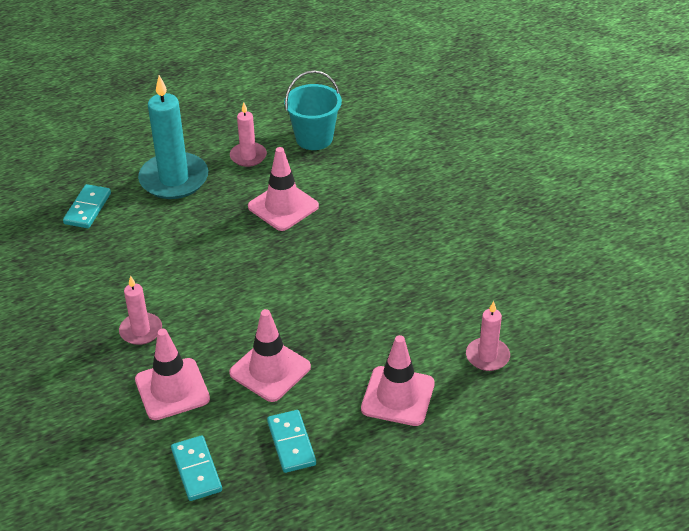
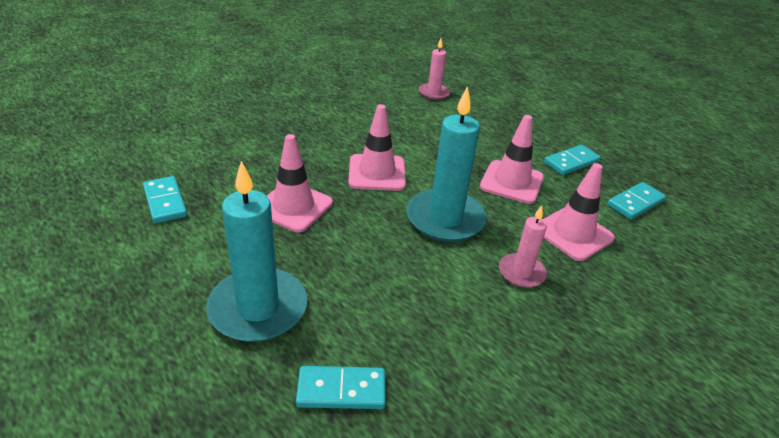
camera: 110 degrees left, 5 degrees down
pink candle [230,103,267,167] -> none
turquoise bucket [284,70,342,150] -> turquoise domino [143,176,187,223]
pink traffic cone [361,335,435,426] -> pink traffic cone moved to [348,104,406,191]
none -> turquoise candle [406,86,487,242]

